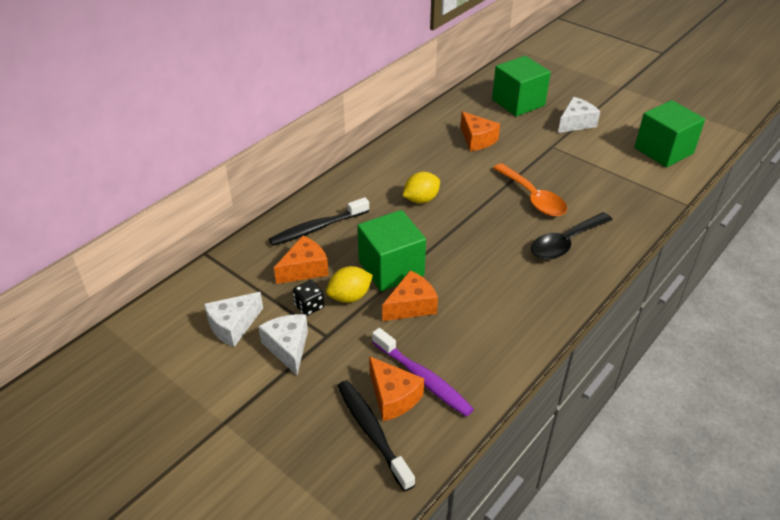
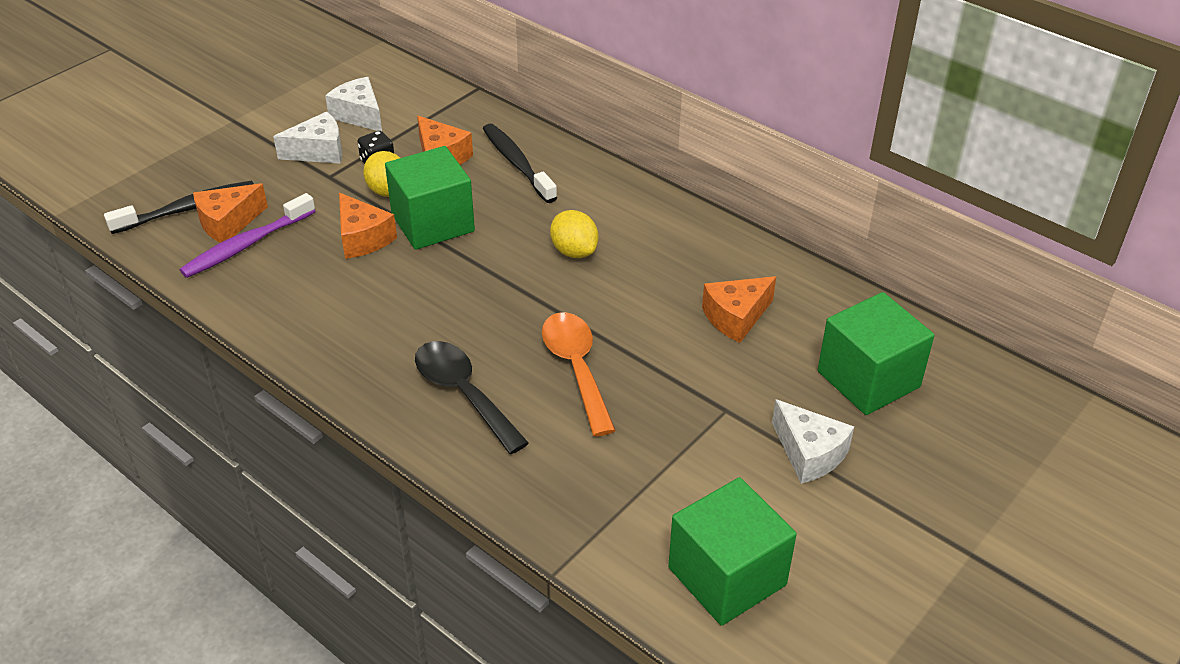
camera: 90 degrees right, 0 degrees up
orange spoon [493,163,567,216] -> orange spoon turned 105 degrees clockwise [542,312,616,437]

